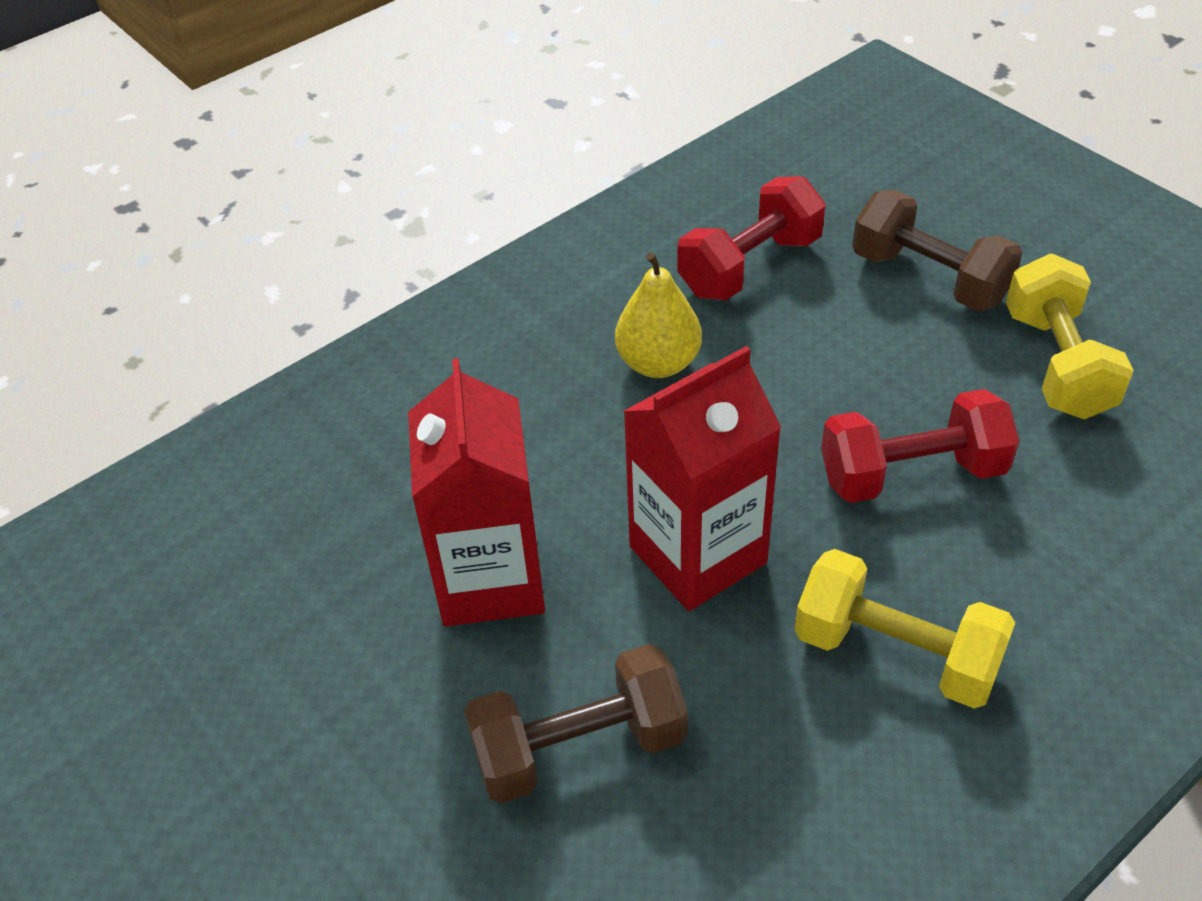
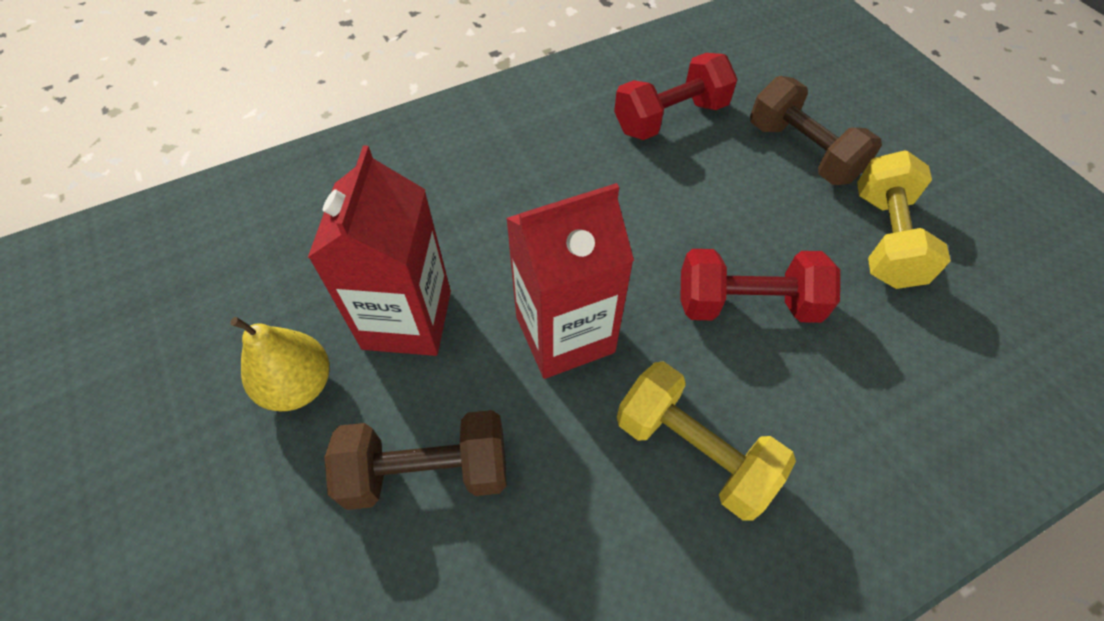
camera: 10 degrees right, 10 degrees up
yellow pear [615,252,702,378] -> yellow pear moved to [230,317,329,411]

